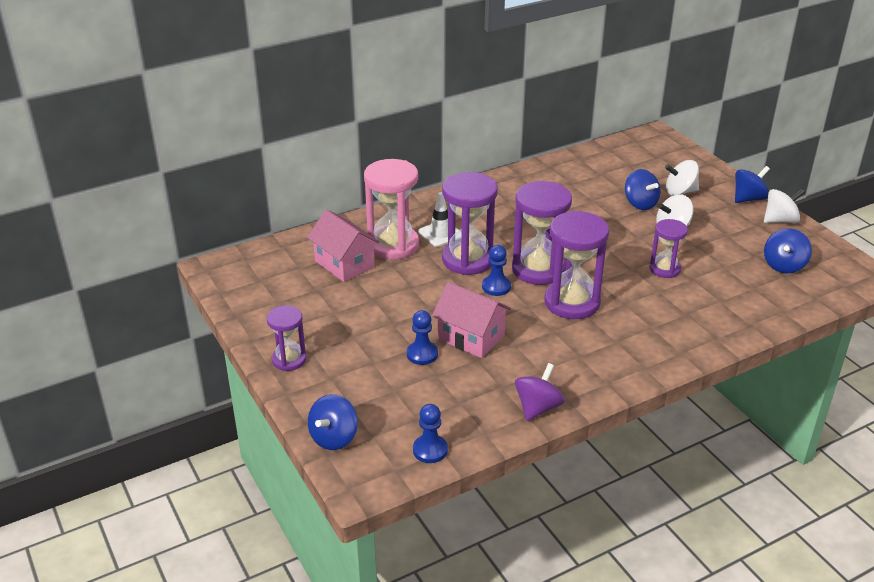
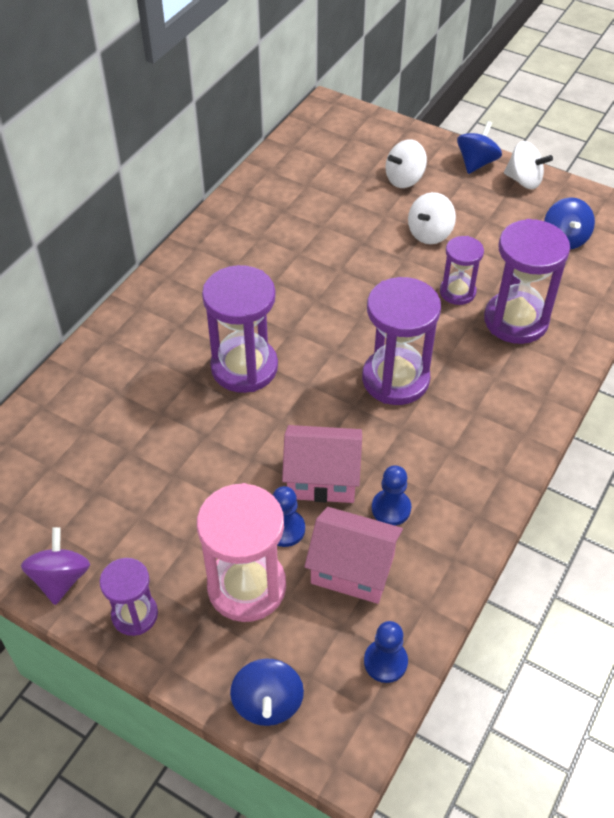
camera: 30 degrees left, 15 degrees up
pink house [307,209,379,282] -> pink house moved to [304,507,403,604]
pink hourglass [364,159,419,260] -> pink hourglass moved to [197,483,286,622]
white traffic cone [418,192,459,247] -> none
blue pawn [482,245,511,296] -> blue pawn moved to [372,465,411,526]
purple hourglass [512,181,572,285] -> purple hourglass moved to [484,219,570,344]
purple spinning top [515,363,565,421] -> purple spinning top moved to [21,527,90,605]
blue spinning top [625,169,661,210] -> none
white spinning top [764,189,805,223] -> white spinning top turned 75 degrees clockwise [504,141,553,189]

